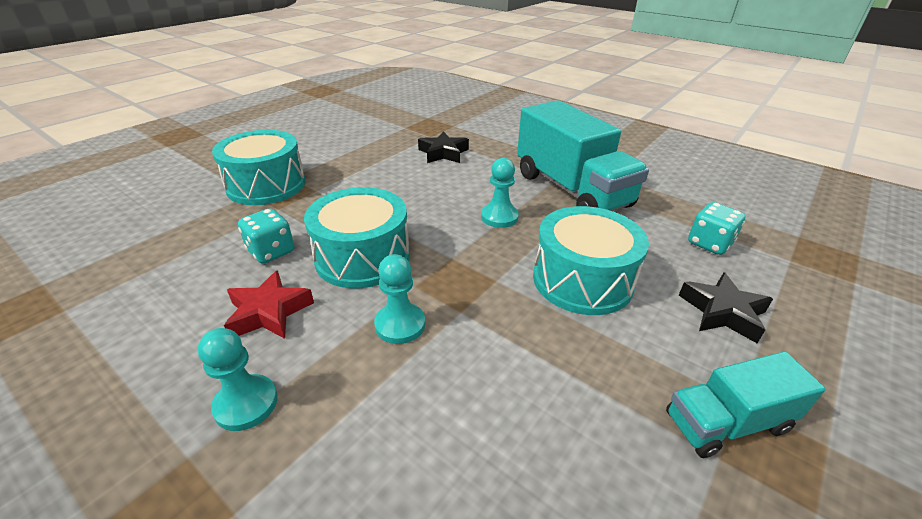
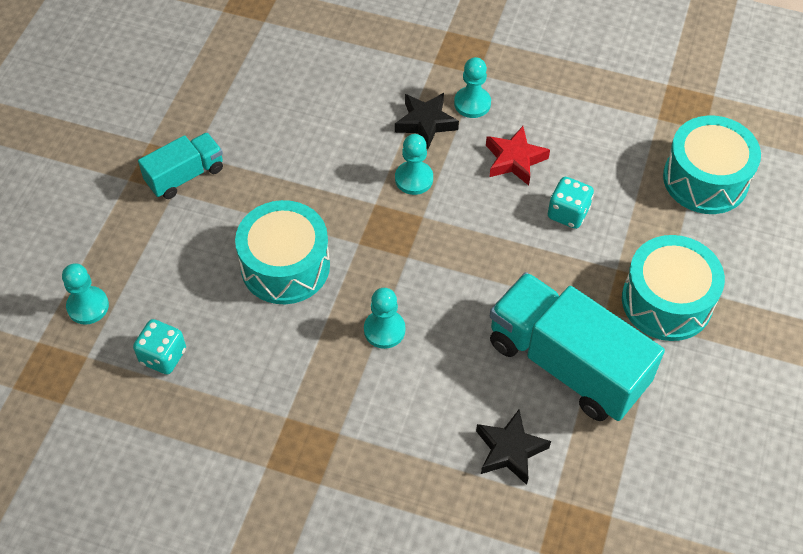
camera: 160 degrees right, 20 degrees up
turquoise drum [304,187,410,288] -> turquoise drum moved to [663,116,761,214]
turquoise truck [517,101,649,211] -> turquoise truck moved to [490,272,665,421]
black star [679,272,773,343] -> black star moved to [395,93,459,149]
none -> turquoise pawn [62,263,109,325]

